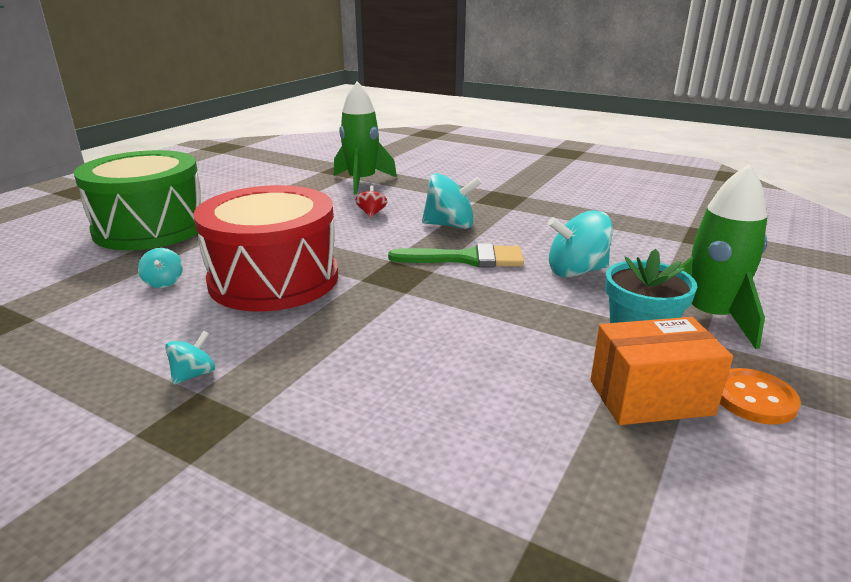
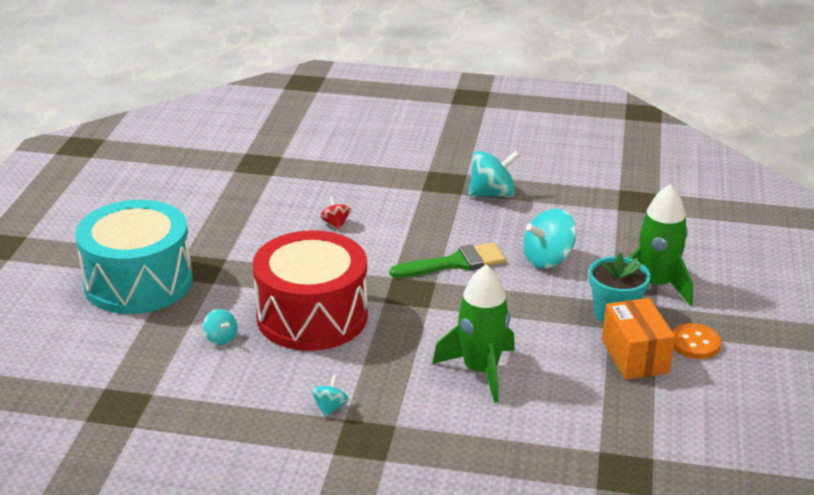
camera: 20 degrees left, 5 degrees up
green drum [74,150,201,250] -> turquoise drum [75,200,193,314]
green rocket [334,81,397,195] -> green rocket moved to [432,264,515,403]
turquoise spinning top [422,173,482,229] -> turquoise spinning top moved to [468,151,520,197]
orange box [590,317,733,425] -> orange box turned 75 degrees counterclockwise [602,298,675,380]

